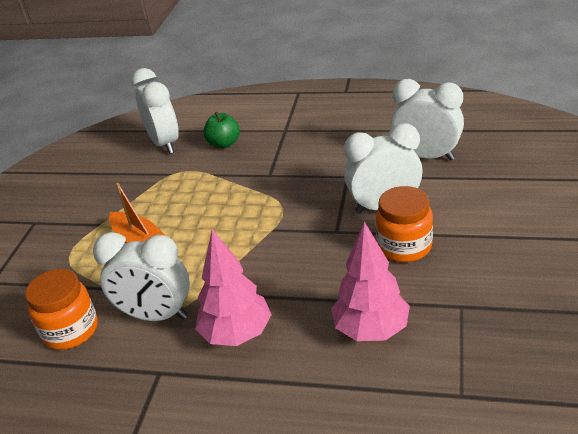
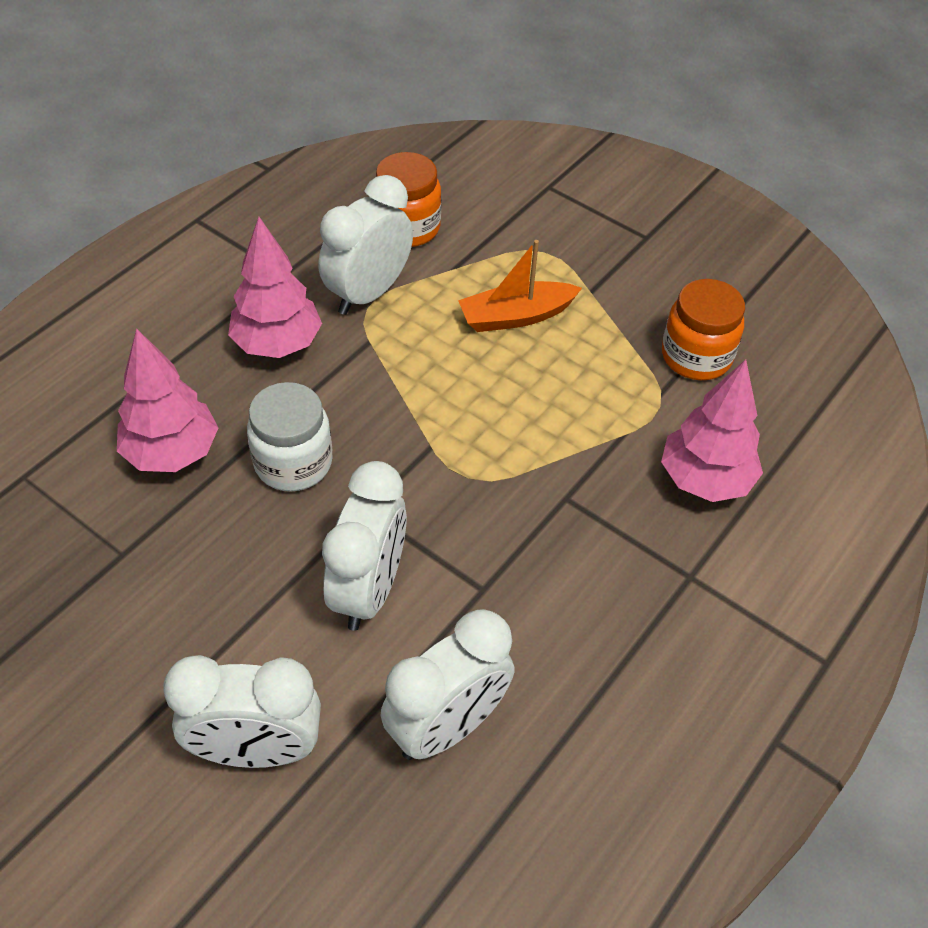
camera: 110 degrees right, 15 degrees up
white clock [131,68,179,154] -> white clock moved to [163,655,321,768]
green apple [203,112,240,148] -> pink tree [661,359,763,502]
orange jar [376,186,433,262] -> orange jar moved to [662,279,745,380]
none -> white jar [247,382,333,491]

